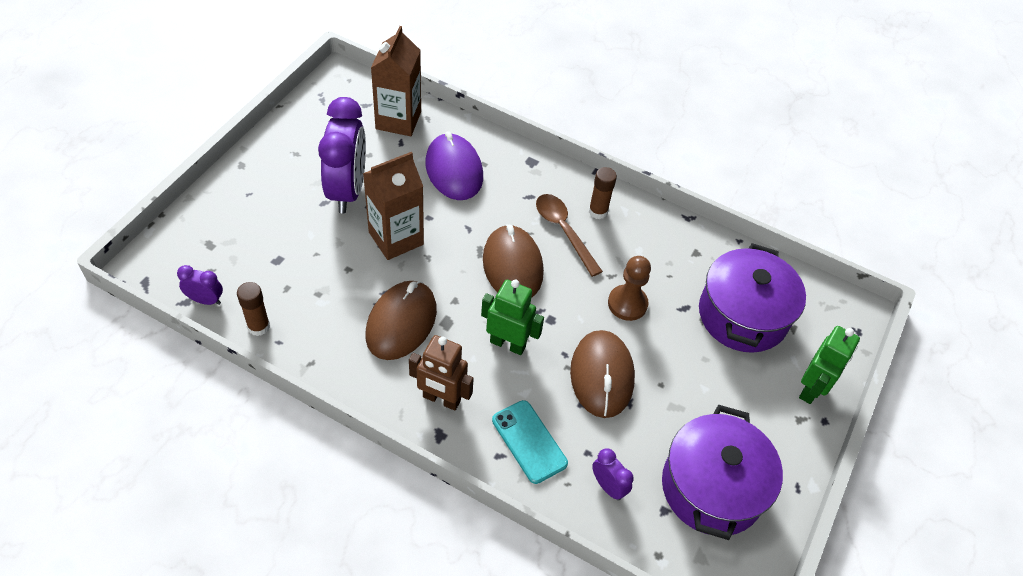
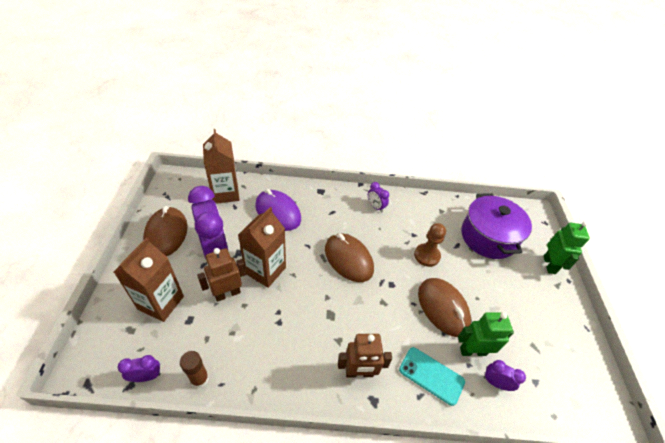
camera: 25 degrees left, 5 degrees down
brown mouse [365,281,437,360] -> brown mouse moved to [143,206,188,256]
green robot [481,280,544,355] -> green robot moved to [458,312,514,356]
brown spoon [536,194,603,277] -> none
brown glue stick [589,167,617,219] -> purple clock [368,182,389,213]
purple pot [662,405,783,540] -> none
none -> brown carton [114,238,184,322]
none -> brown robot [197,248,246,302]

